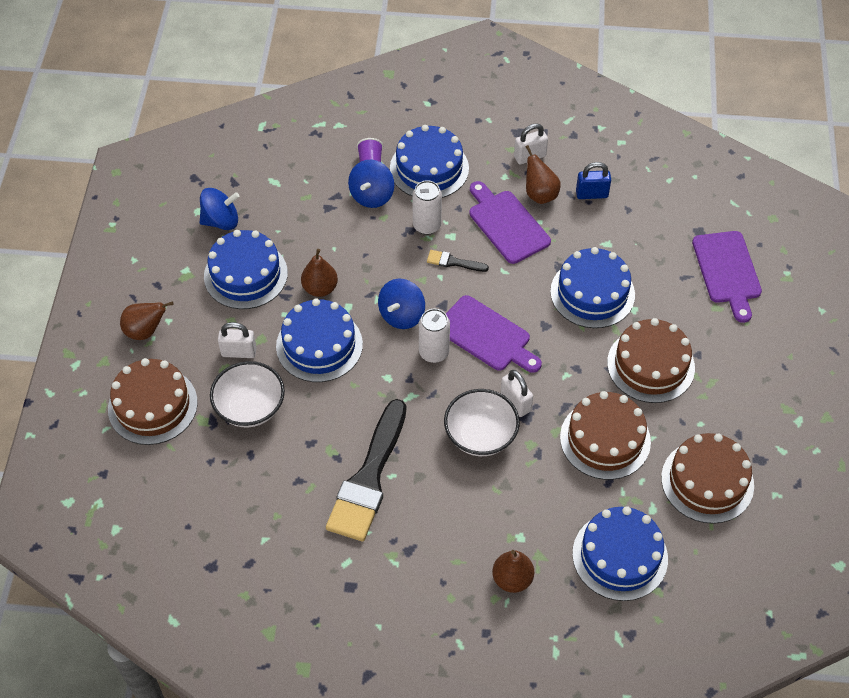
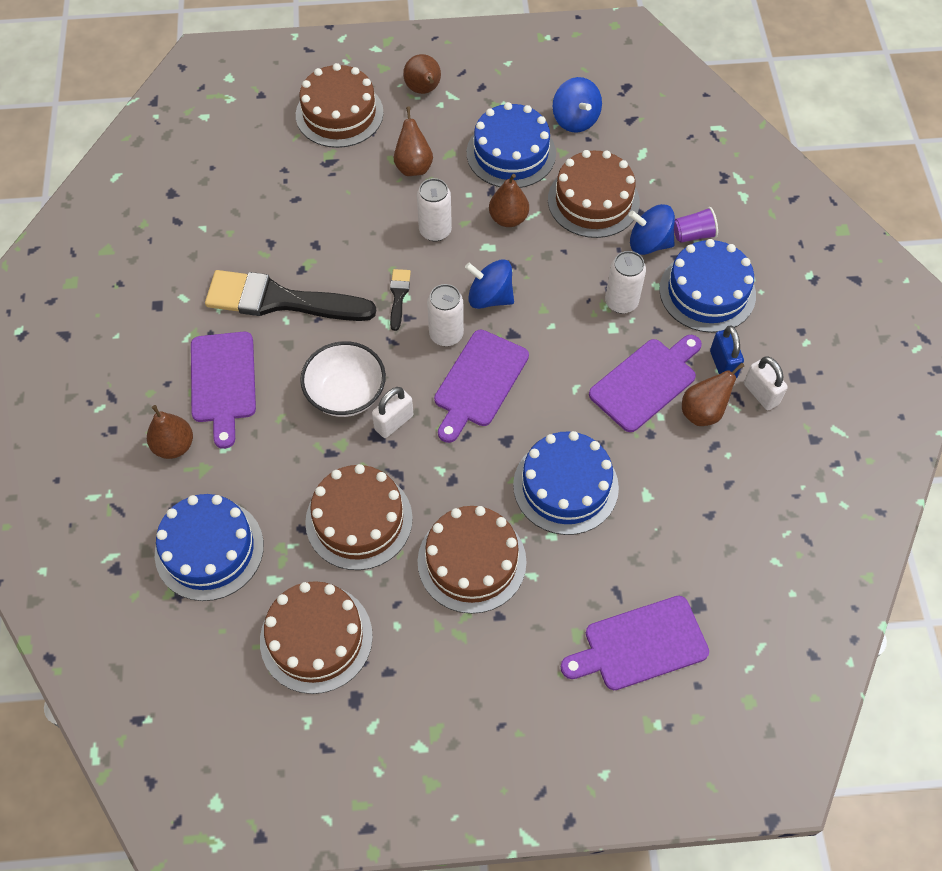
camera: 80 degrees right, 5 degrees up
white bowl [210,361,285,428] -> none
white padlock [218,322,257,358] -> brown pear [394,106,433,176]
blue cake [276,299,363,382] -> white can [417,178,452,241]
black brush [427,250,489,272] -> black brush moved to [390,269,411,331]
blue padlock [576,162,611,199] -> blue padlock moved to [710,326,744,378]
none -> purple cutting board [191,332,256,449]
none -> brown cake [548,150,640,238]

